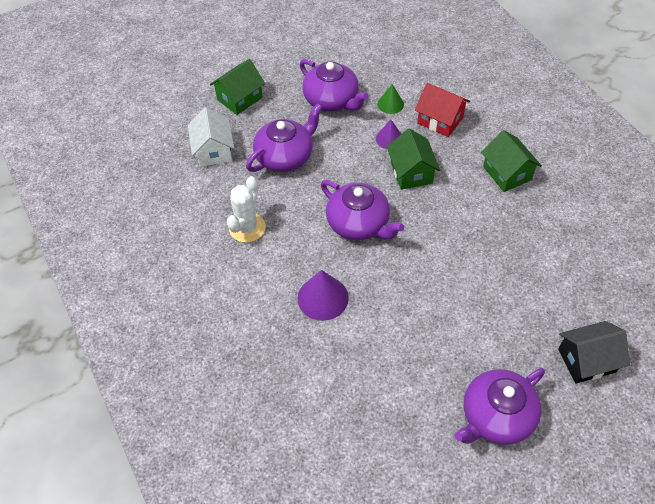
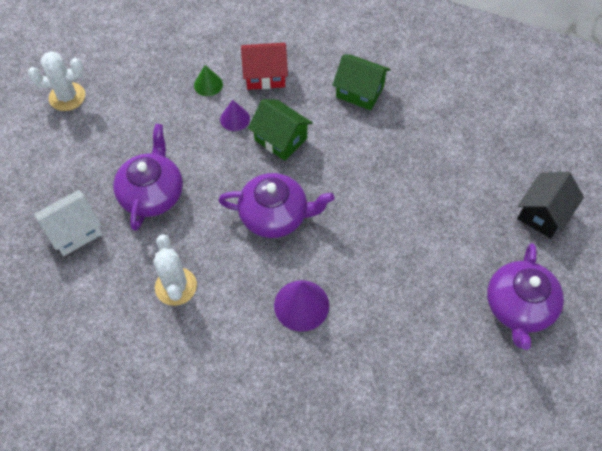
camera: 40 degrees left, 5 degrees up
white house [188,107,234,167] -> white house turned 75 degrees counterclockwise [34,190,102,256]
green house [210,59,265,115] -> none
purple teapot [300,59,368,111] -> none
none -> white cactus [28,51,85,111]

